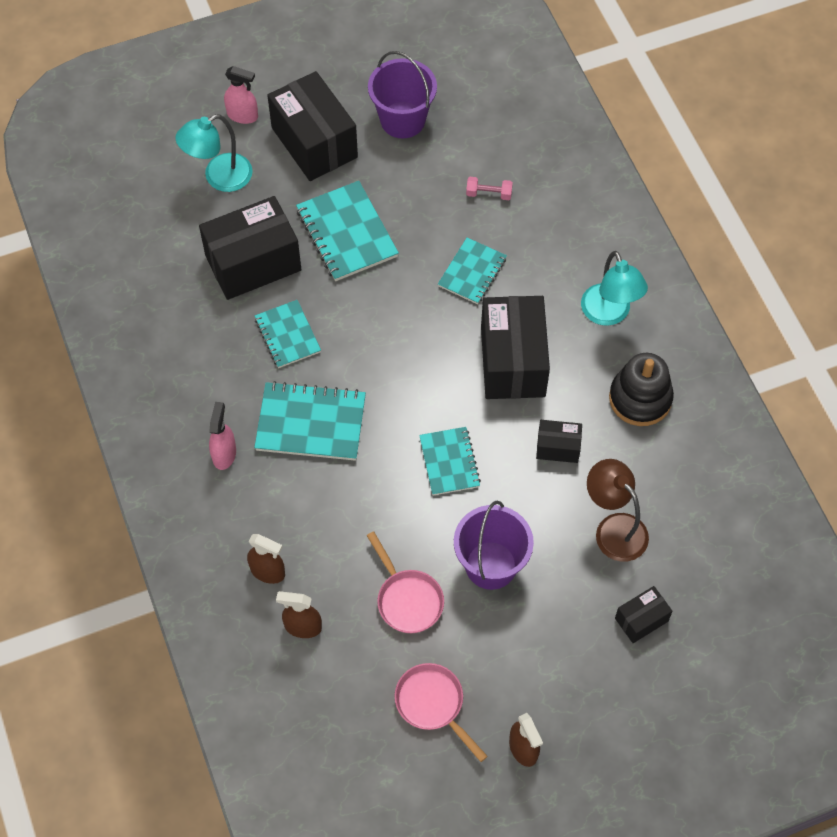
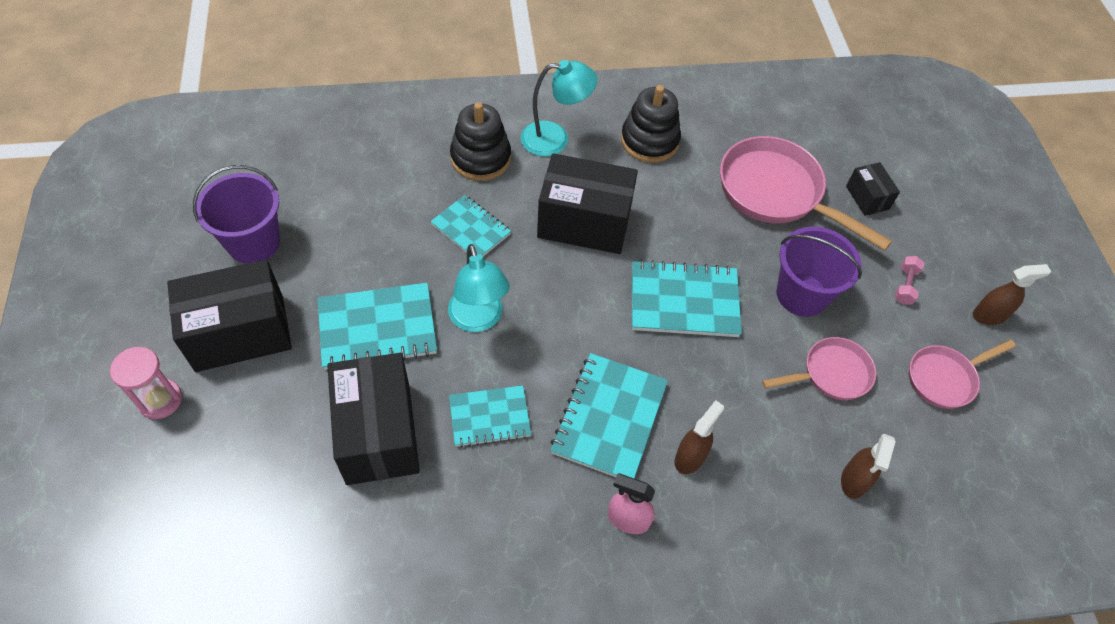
camera: 80 degrees left, 5 degrees down
turquoise lamp [175,114,253,192] -> turquoise lamp moved to [448,244,510,332]
pink spray bottle [224,66,258,124] -> pink hourglass [110,347,182,419]
brown spray bottle [247,534,285,584] -> brown spray bottle moved to [675,400,724,474]
turquoise notebook [419,427,481,495] -> turquoise notebook [632,260,742,337], size x1.55
pink dumbbell [466,177,513,200] -> pink dumbbell moved to [894,256,924,304]
black box [536,420,582,463] -> none
brown lamp [587,459,649,562] -> pink pan [720,136,892,251]
none -> black stacking toy [450,102,511,181]

